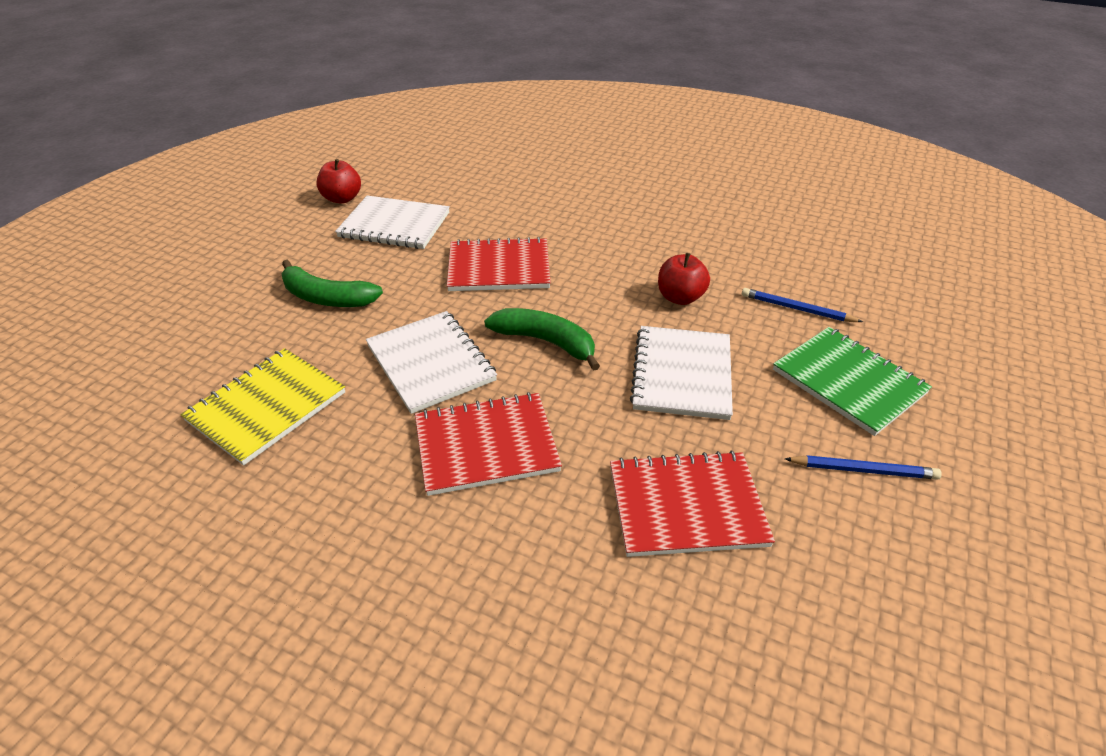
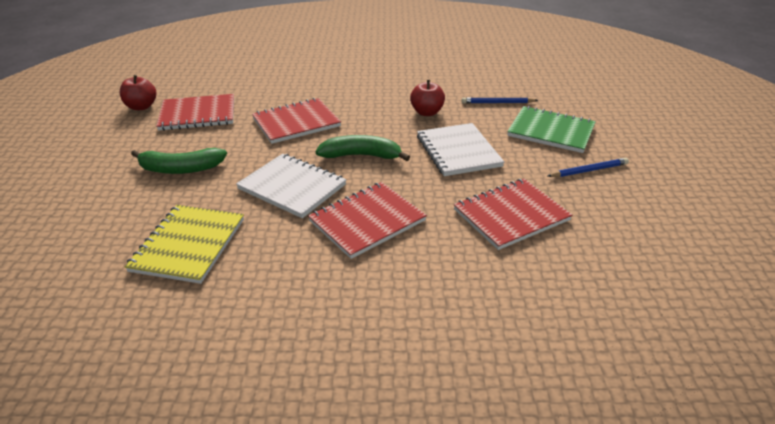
camera: 25 degrees left, 5 degrees down
white notebook [335,196,450,249] -> red notebook [156,94,234,131]

